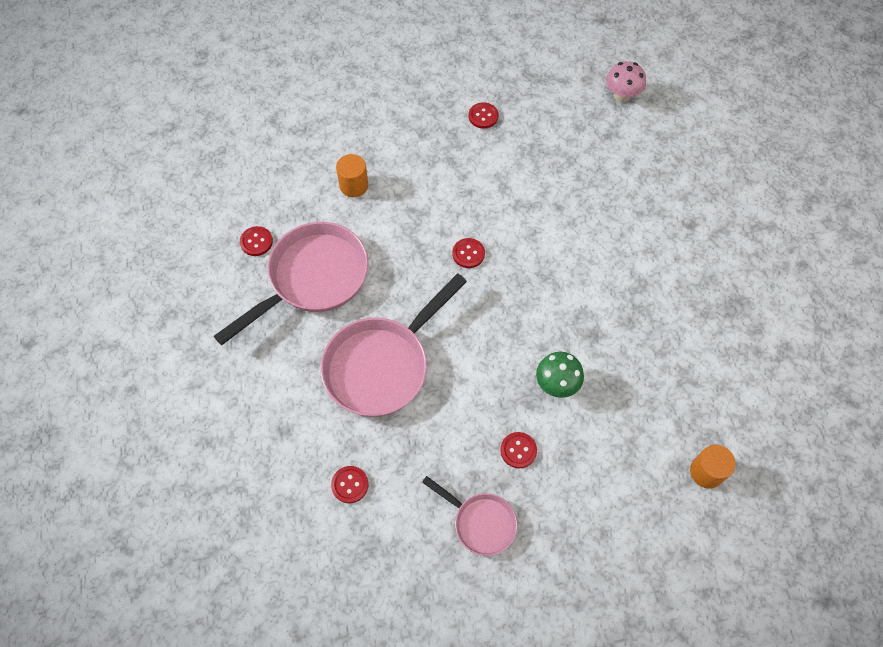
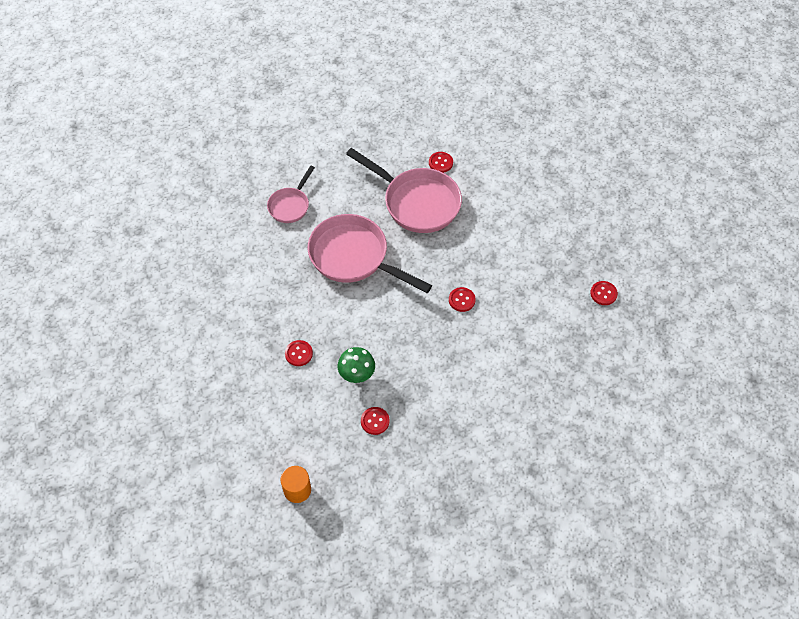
camera: 80 degrees right, 5 degrees down
red button [331,466,369,503] -> red button moved to [361,407,390,435]
orange cylinder [336,154,368,197] -> none
pink pan [422,476,518,556] -> pink pan moved to [267,166,315,223]
pink mushroom [606,61,646,103] -> none

